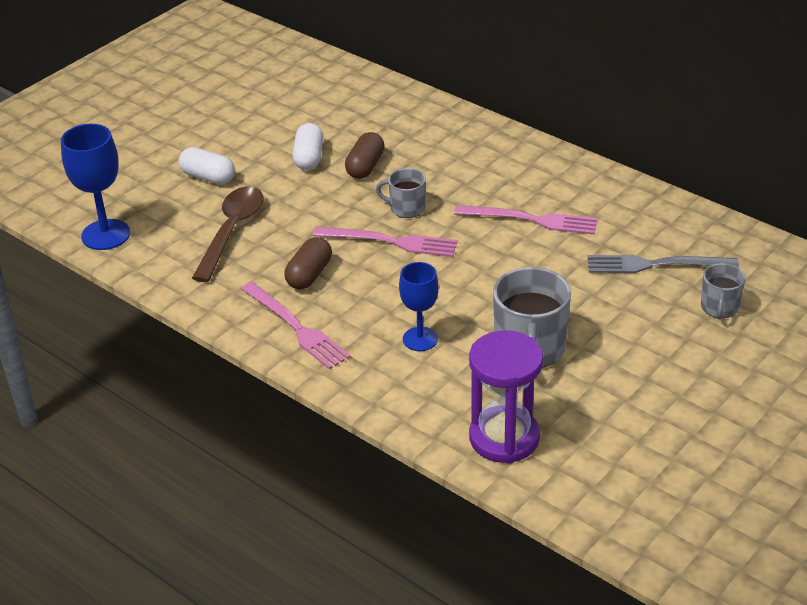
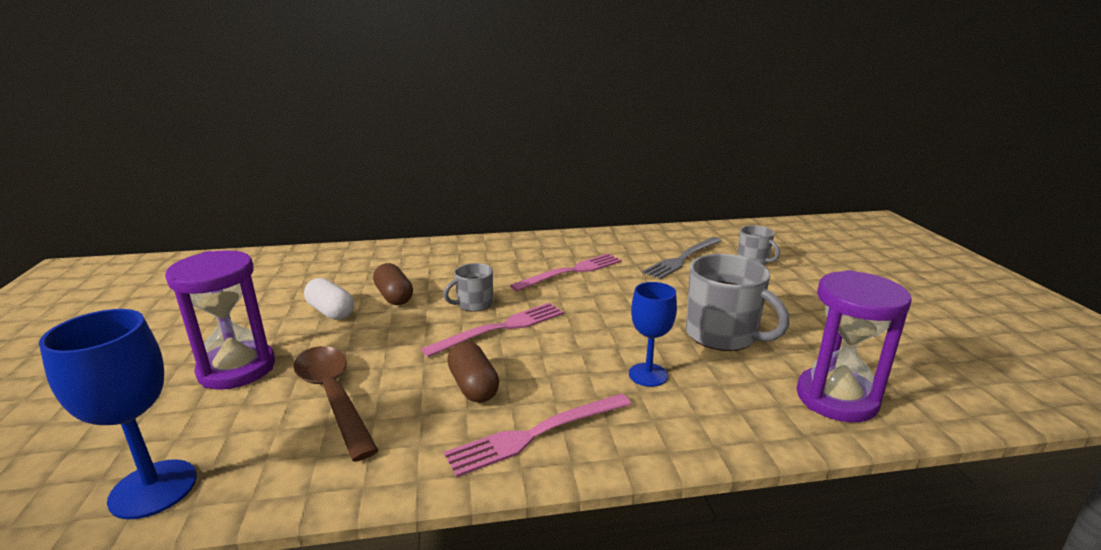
camera: 50 degrees left, 15 degrees down
white capsule [179,147,235,184] -> purple hourglass [165,250,275,390]
pink fork [241,282,350,370] -> pink fork turned 150 degrees clockwise [444,393,632,477]

